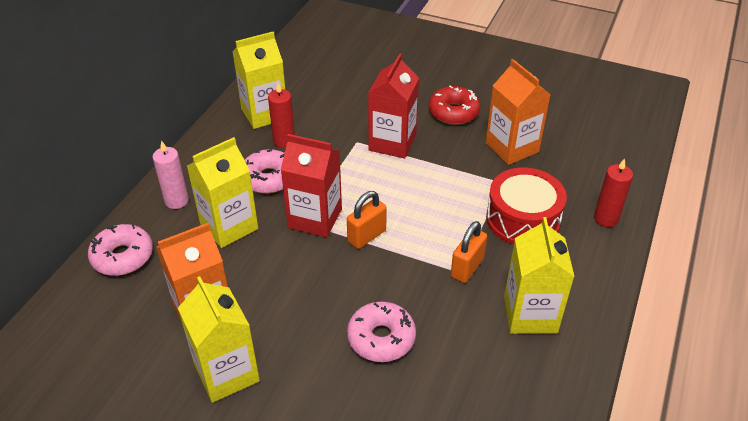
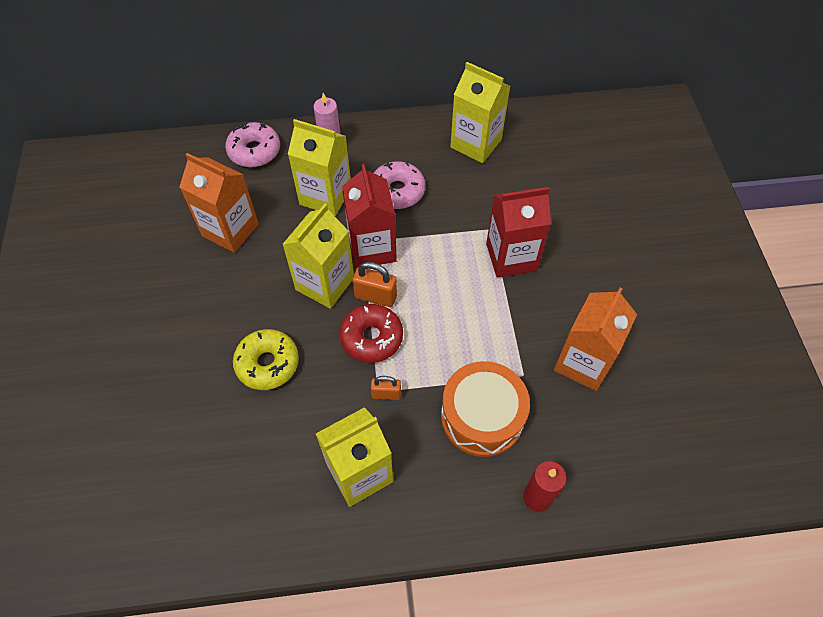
camera: 60 degrees right, 15 degrees up
yellow carton [178,276,260,403] -> yellow carton moved to [282,203,354,309]
red candle [268,83,295,148] -> none
pink donut [347,301,416,362] -> yellow donut [233,329,299,390]
red donut [428,86,481,125] -> red donut moved to [339,304,403,363]
orange padlock [451,221,487,283] -> orange padlock [371,376,401,400], size x0.65
red drum [486,168,567,245] -> orange drum [441,361,530,457]

